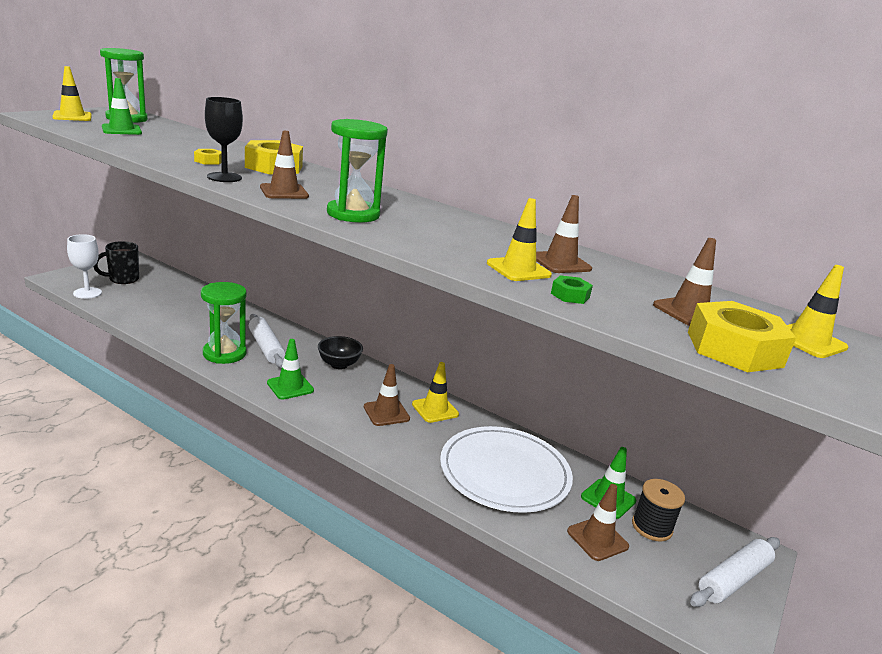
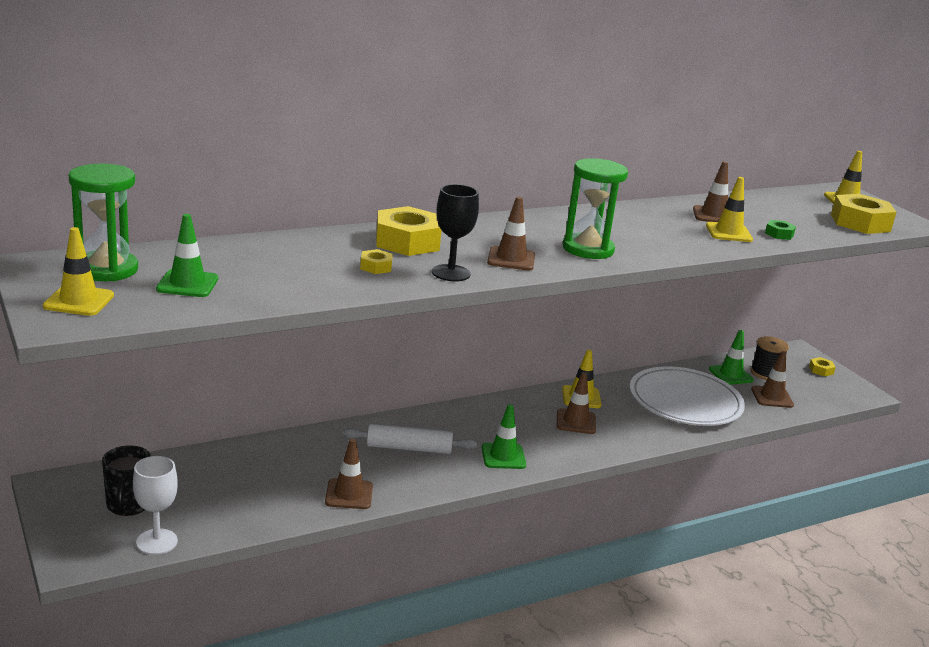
camera: 60 degrees left, 0 degrees up
green hourglass [201,282,246,364] -> none
black bowl [318,336,363,369] -> none
brown traffic cone [653,238,716,326] -> brown traffic cone moved to [325,439,373,509]
white rolling pin [690,537,780,607] -> yellow nut [809,357,836,377]

